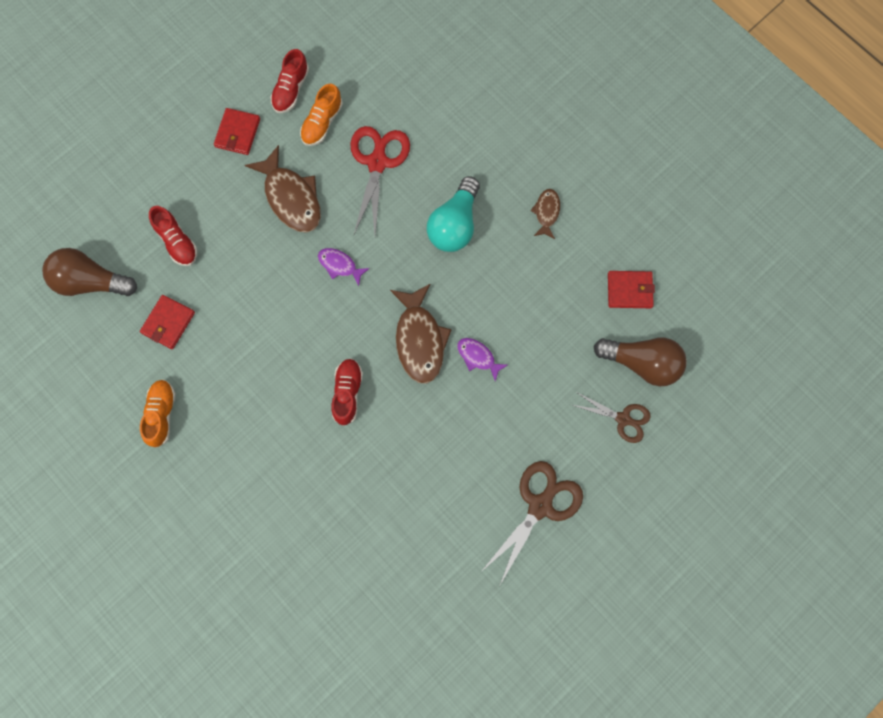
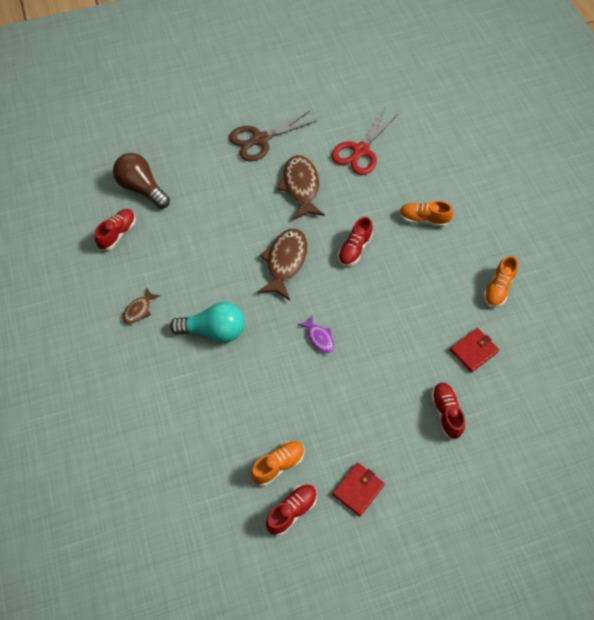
camera: 155 degrees left, 15 degrees down
brown light bulb [42,248,137,296] -> none
brown fish [245,145,321,233] -> brown fish moved to [277,155,325,220]
red scissors [351,126,410,234] -> red scissors moved to [331,108,399,175]
turquoise light bulb [427,176,480,252] -> turquoise light bulb turned 45 degrees clockwise [170,302,245,343]
purple fish [457,338,508,381] -> none
brown scissors [573,392,651,443] -> none
red wallet [608,271,655,308] -> red shoe [95,209,136,250]
none -> orange shoe [399,201,453,227]

